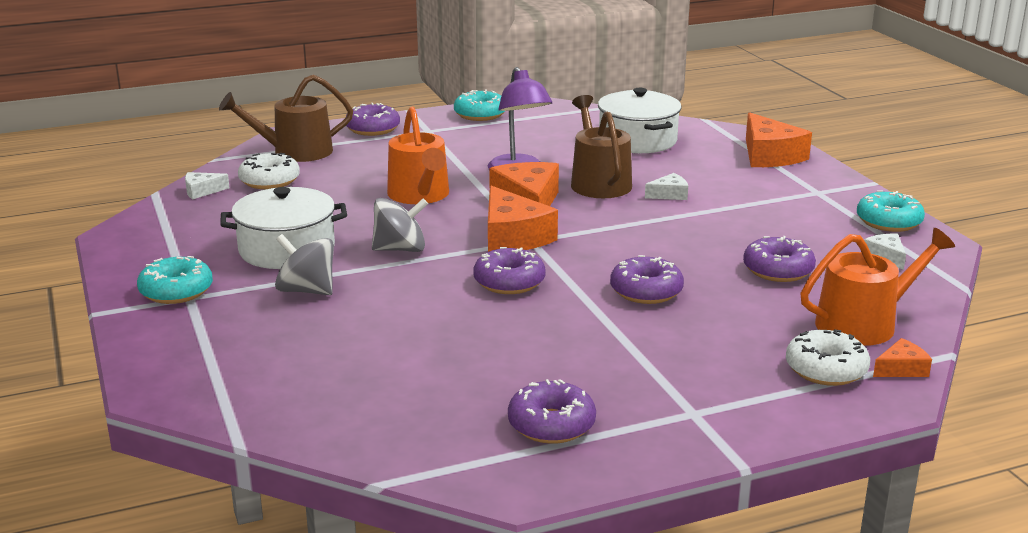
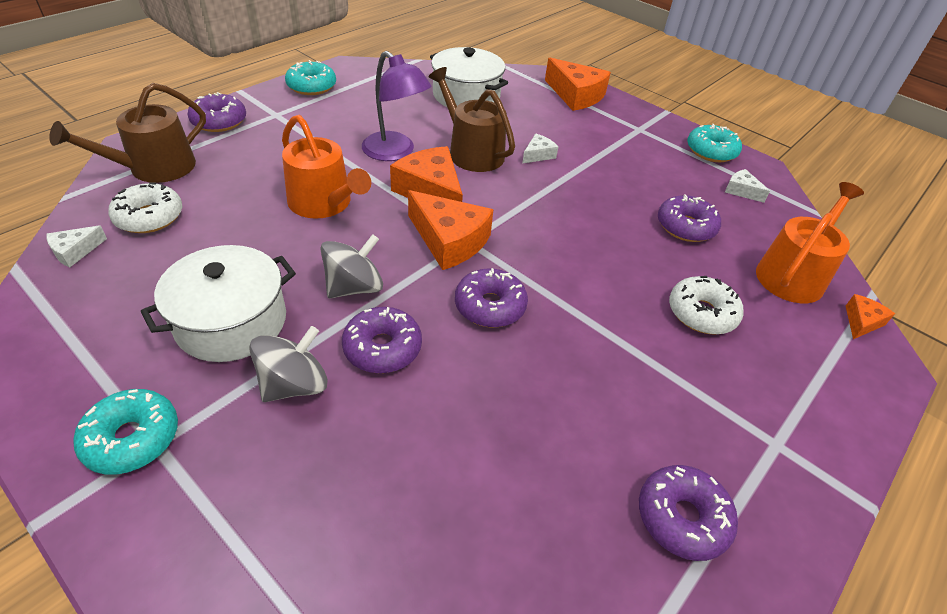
camera: 30 degrees left, 20 degrees up
grey spinning top [275,234,334,295] -> grey spinning top turned 135 degrees clockwise [249,326,328,402]
purple donut [610,255,684,304] -> purple donut moved to [342,307,422,373]
white donut [786,329,870,386] -> white donut moved to [669,276,744,335]

